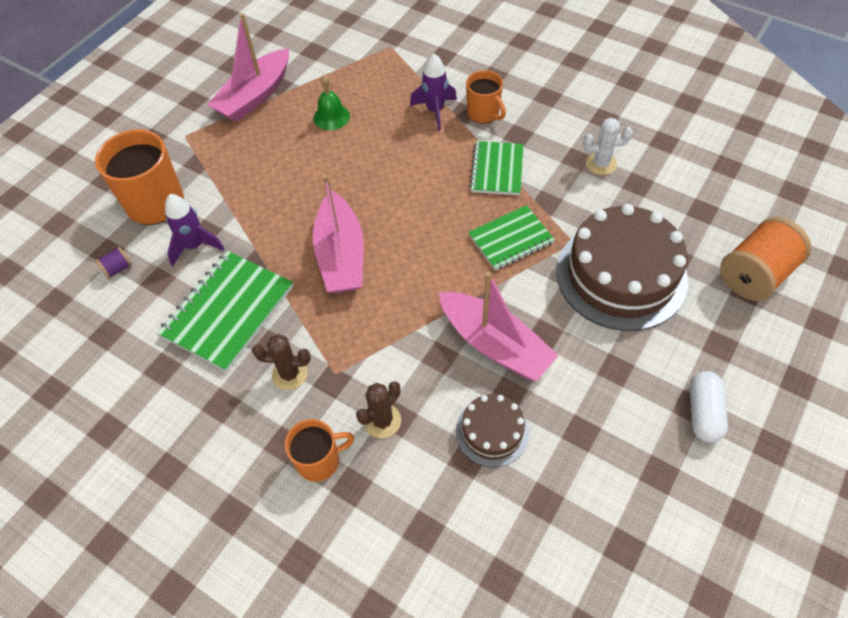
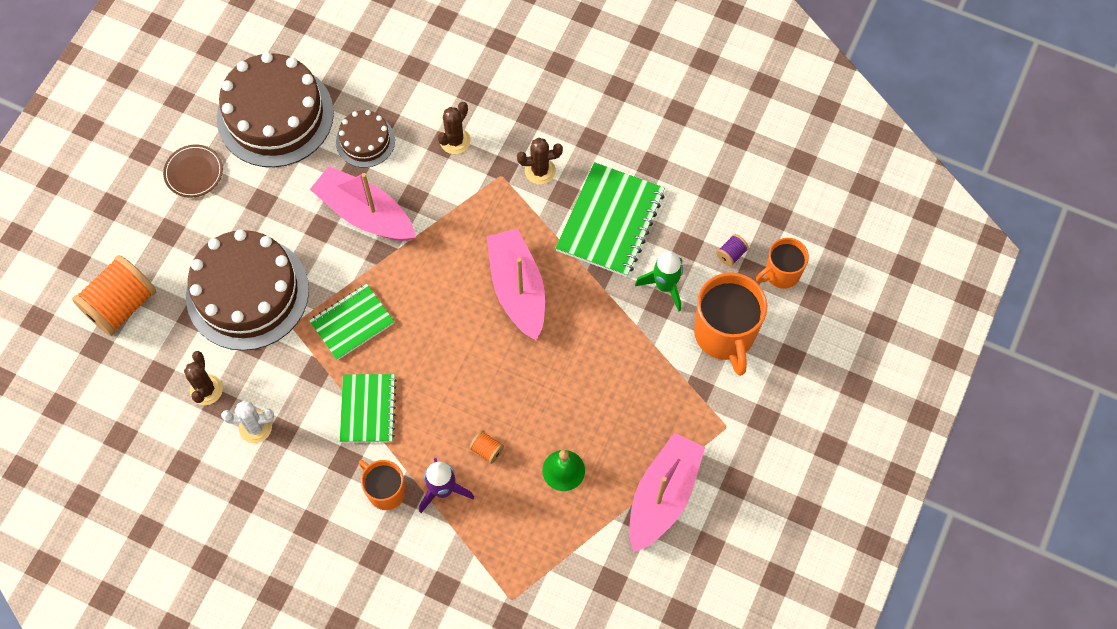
camera: 170 degrees right, 10 degrees up
purple rocket [165,194,225,266] -> green rocket [635,251,683,311]
orange mug [285,419,354,482] -> orange mug moved to [756,238,809,289]
white capsule [689,371,728,443] -> brown plate [163,145,223,198]
none -> brown cactus [184,351,223,405]
none -> brown cake [217,52,334,167]
none -> orange spool [469,430,504,464]

